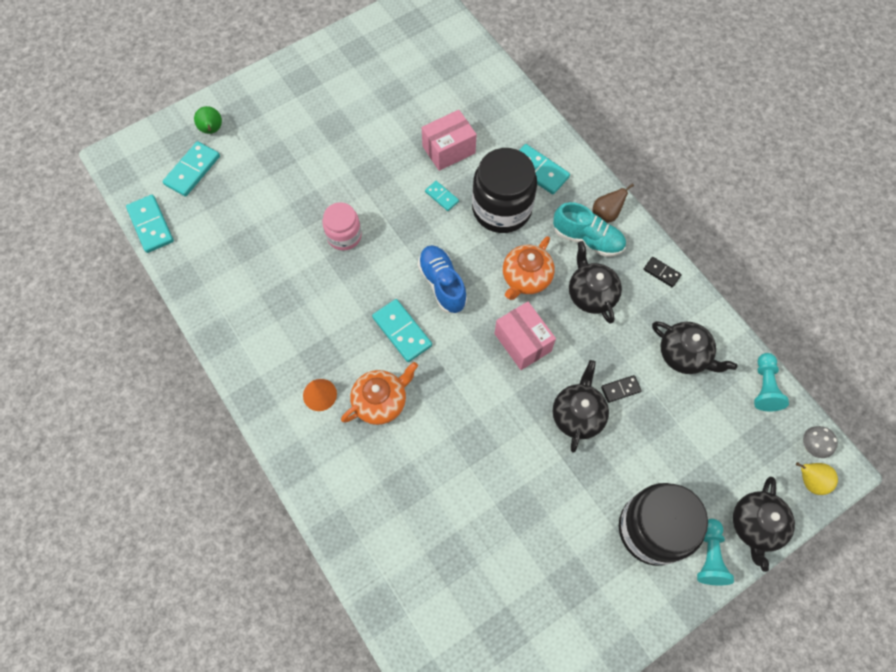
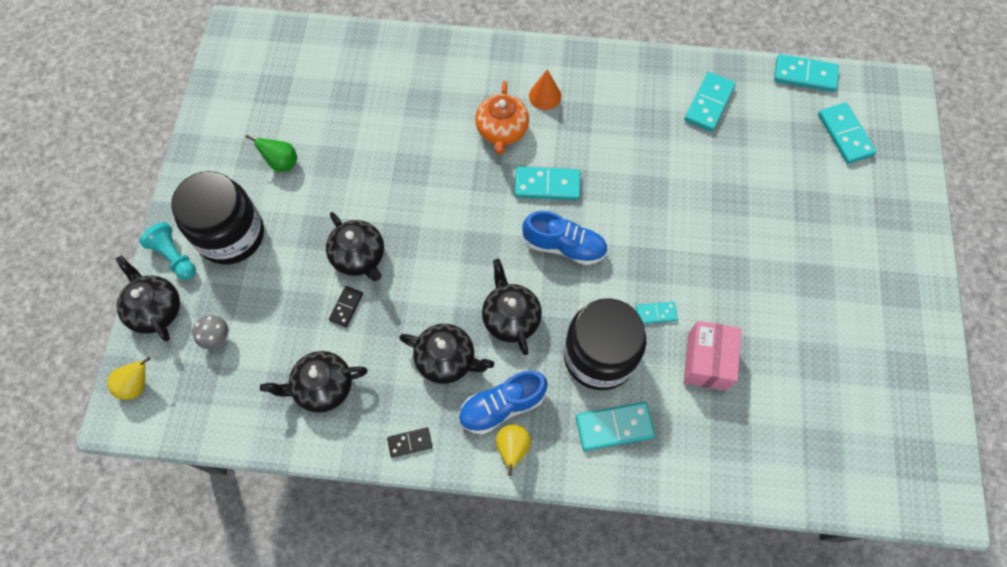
camera: 130 degrees right, 0 degrees up
green pear [194,106,222,134] -> green pear moved to [246,135,297,172]
pink jar [322,202,362,251] -> none
pink box [494,302,556,370] -> none
orange teapot [503,236,555,300] -> black teapot [482,259,542,355]
turquoise shoe [553,202,626,257] -> blue shoe [459,370,548,435]
brown pear [593,183,634,223] -> yellow pear [496,424,531,476]
turquoise pawn [754,353,789,411] -> none
grey mushroom [803,426,838,458] -> grey mushroom moved to [192,315,228,349]
none -> turquoise domino [685,72,736,132]

